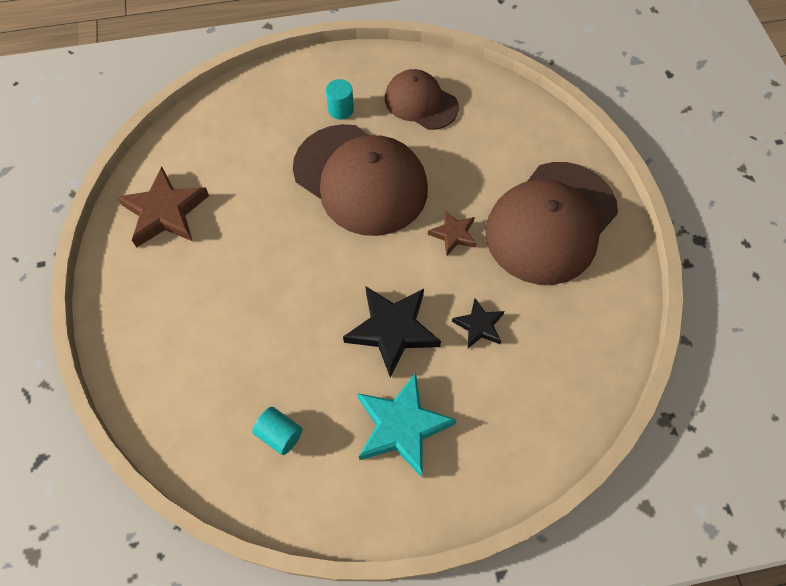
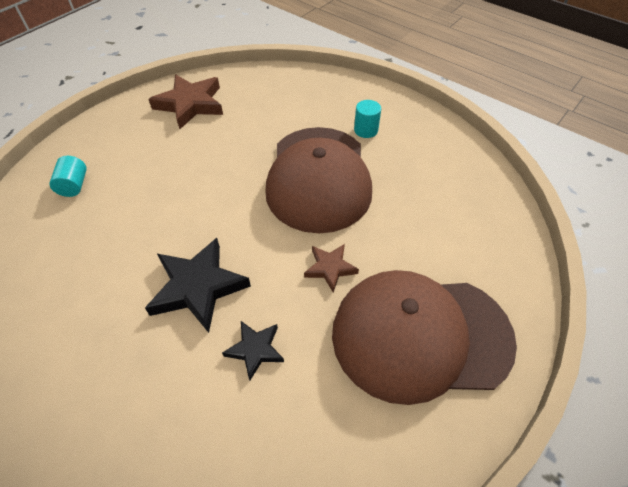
camera: 50 degrees right, 10 degrees down
turquoise cylinder [252,407,303,455] -> turquoise cylinder moved to [49,156,87,197]
turquoise star [357,373,456,477] -> none
brown cap [385,69,459,130] -> none

